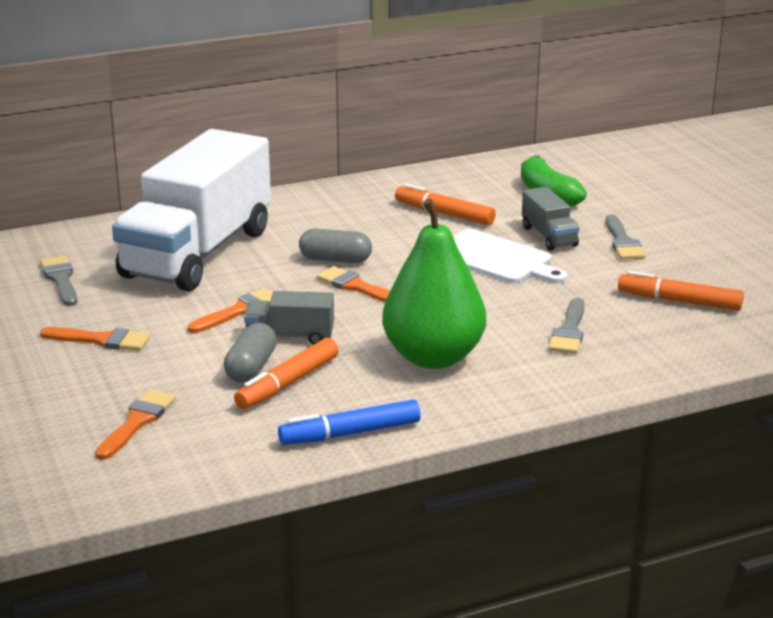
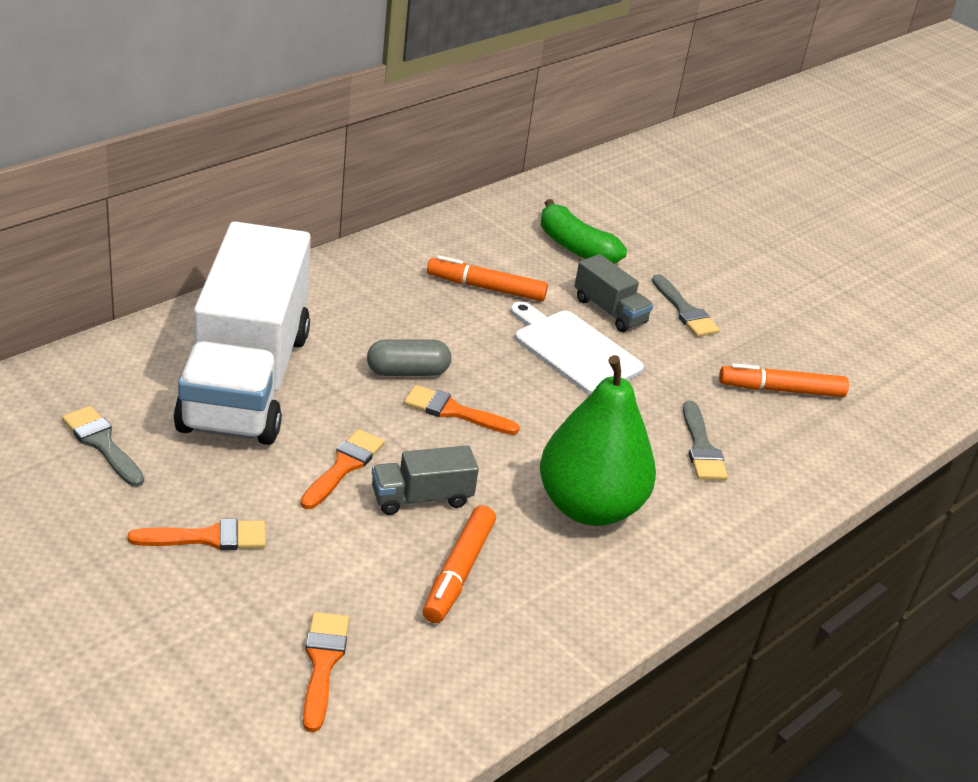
camera: 25 degrees left, 10 degrees up
grey capsule [224,323,277,382] -> none
blue marker [278,399,421,445] -> none
white cutting board [453,229,568,284] -> white cutting board turned 150 degrees counterclockwise [510,301,644,395]

